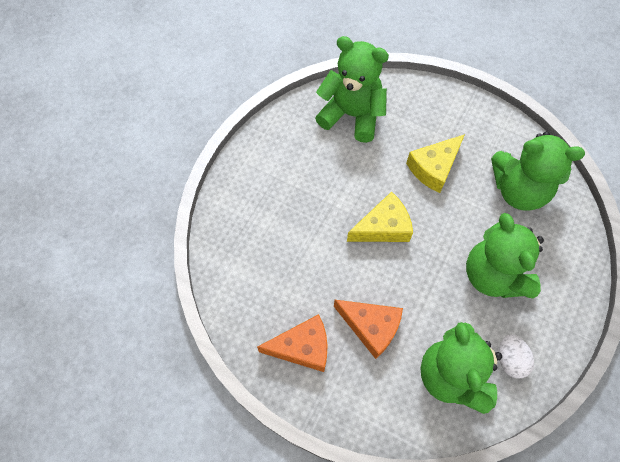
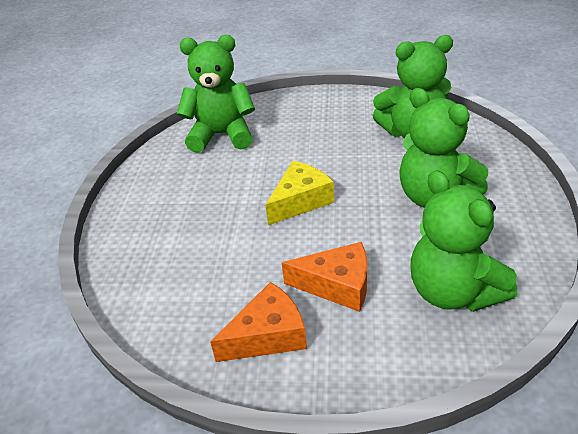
camera: 20 degrees left, 25 degrees down
yellow cheese [406,134,465,193] -> none
white egg [499,334,534,379] -> none

